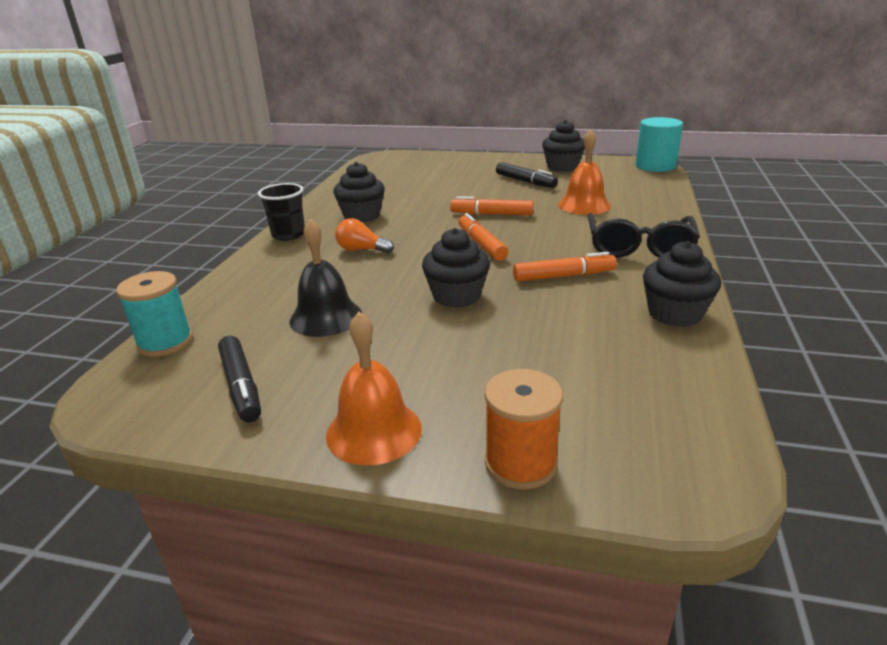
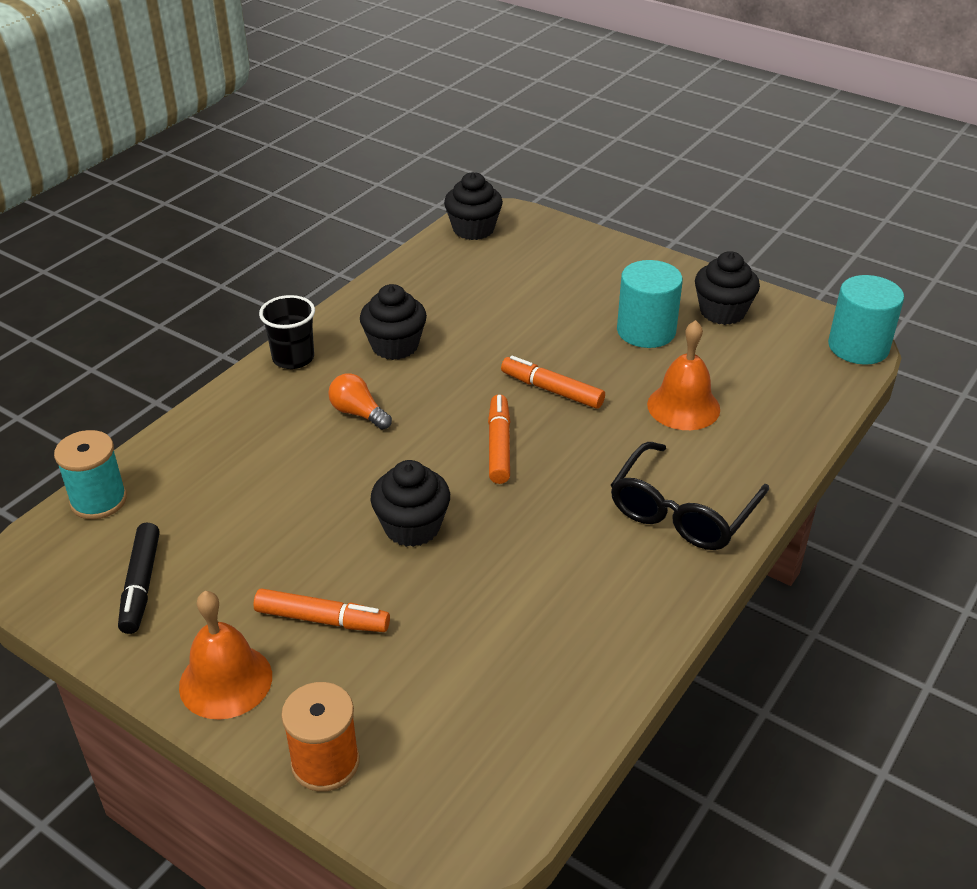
camera: 20 degrees right, 10 degrees up
black bell [289,219,362,337] -> none
black marker [496,162,558,188] -> turquoise cylinder [617,260,683,348]
orange marker [513,252,616,282] -> orange marker moved to [253,588,390,632]
black cupcake [643,241,721,327] -> black cupcake moved to [444,172,503,240]

